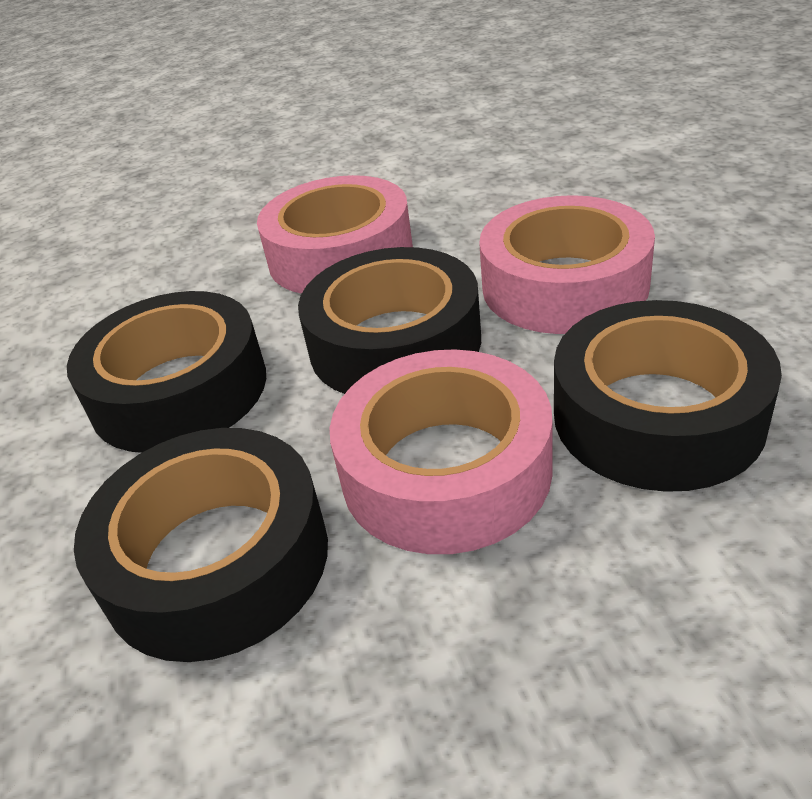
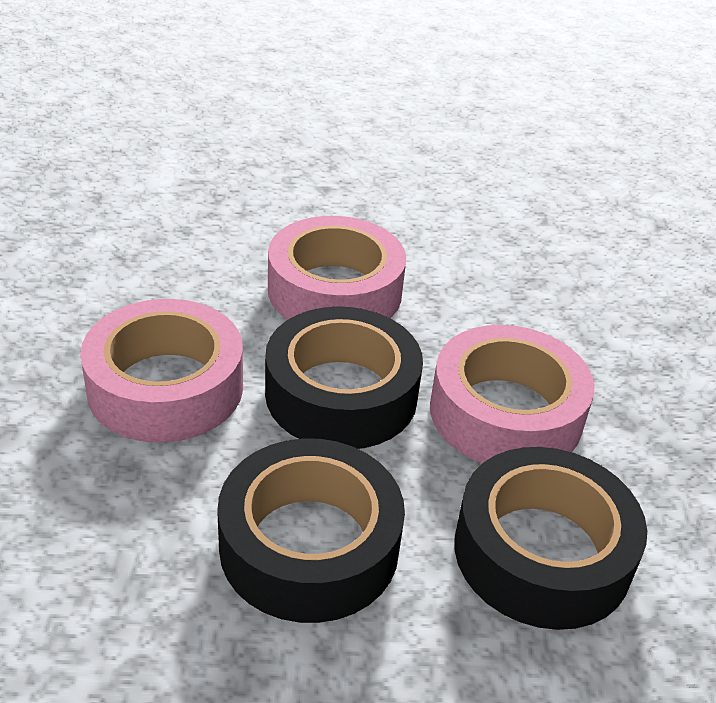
camera: 80 degrees left, 0 degrees up
black tape [554,300,782,492] -> none

